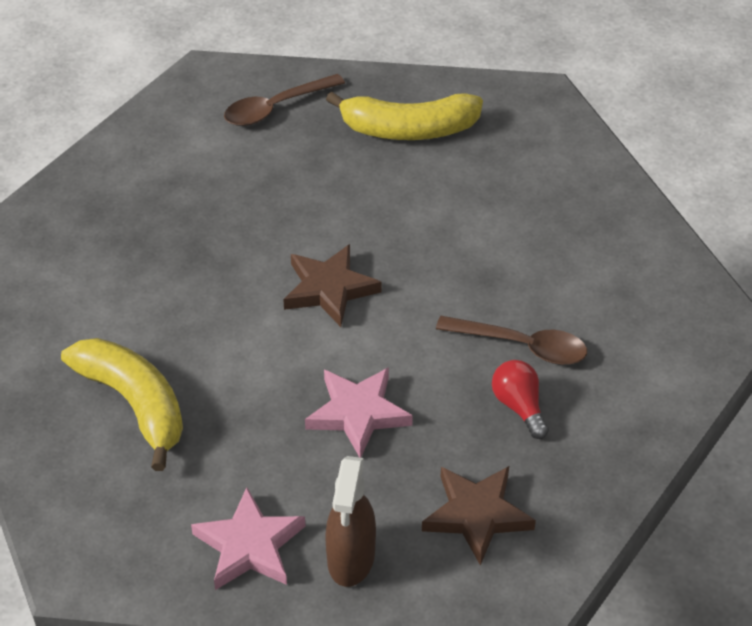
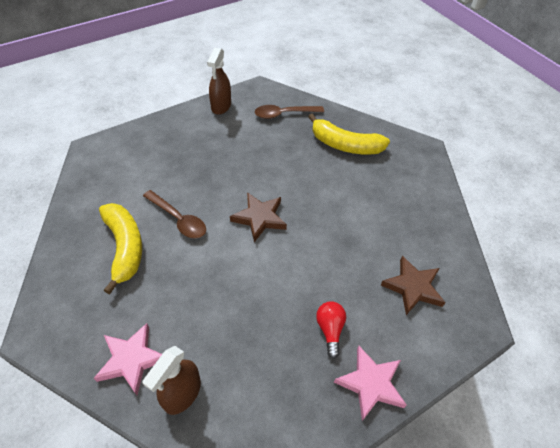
camera: 20 degrees right, 5 degrees up
pink star [305,367,413,458] -> pink star moved to [334,346,407,421]
brown star [422,466,536,566] -> brown star moved to [381,256,446,315]
brown spoon [436,316,587,365] -> brown spoon moved to [143,190,206,239]
none -> brown spray bottle [207,48,231,115]

